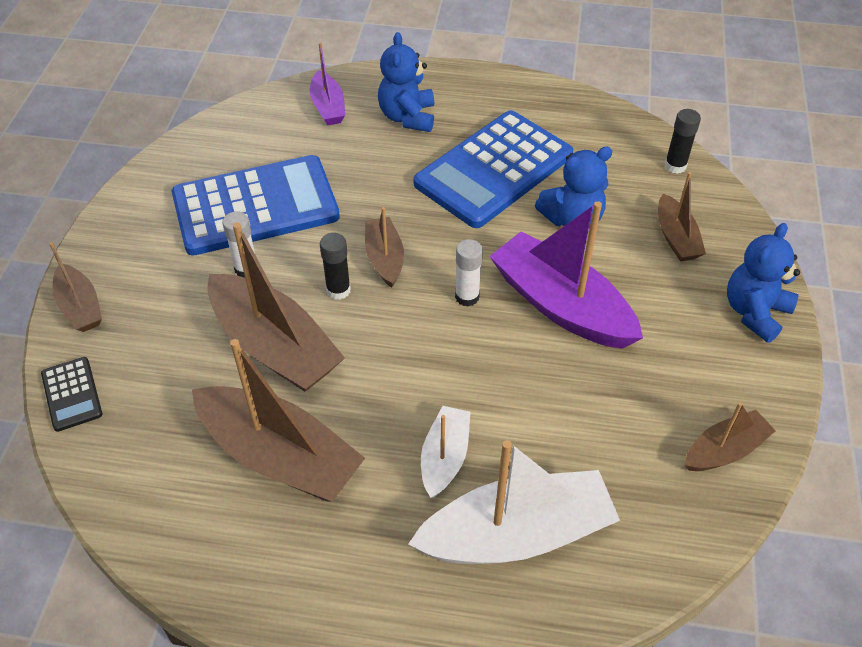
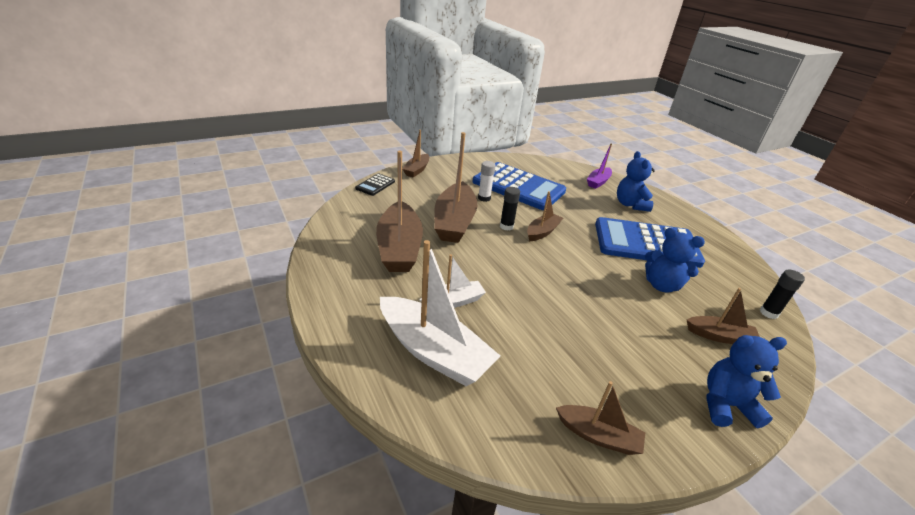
camera: 50 degrees right, 15 degrees down
blue teddy bear [378,32,434,132] -> blue teddy bear turned 60 degrees counterclockwise [617,151,654,212]
white glue stick [455,239,483,307] -> none
purple boat [490,201,643,349] -> none
brown boat [658,172,706,261] -> brown boat turned 120 degrees counterclockwise [687,288,760,344]

